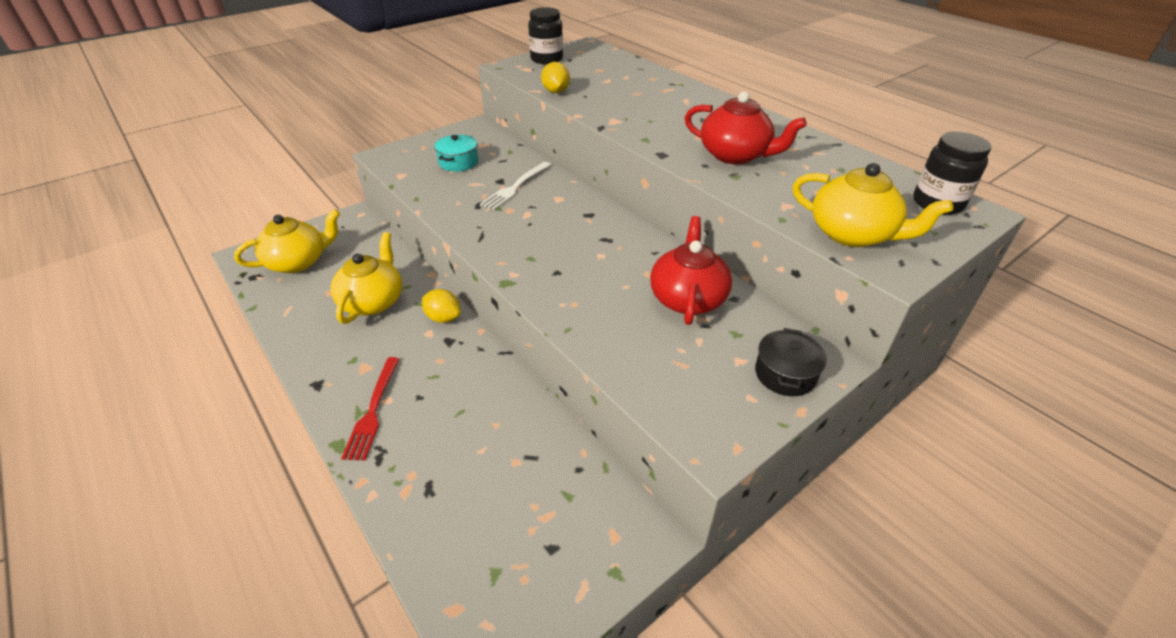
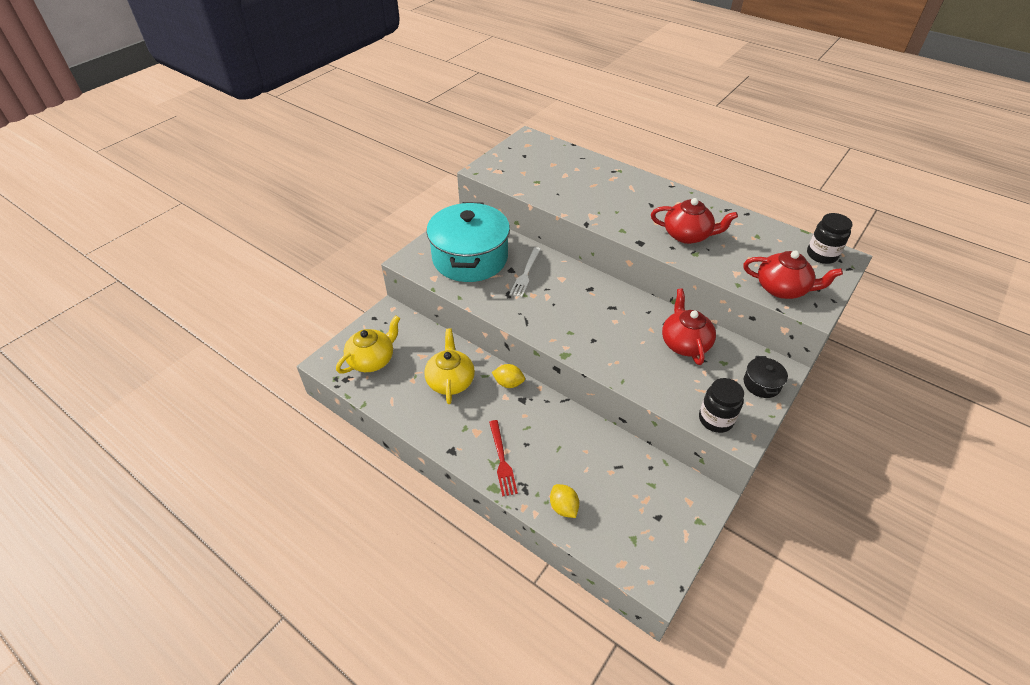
camera: 15 degrees left, 5 degrees up
turquoise pot [434,135,478,172] -> turquoise pot [427,202,510,282], size x2.48
black jar [528,7,563,64] -> black jar moved to [699,378,744,433]
yellow lemon [541,62,570,93] -> yellow lemon moved to [550,484,579,518]
yellow teapot [793,163,953,247] -> red teapot [743,251,843,299]

